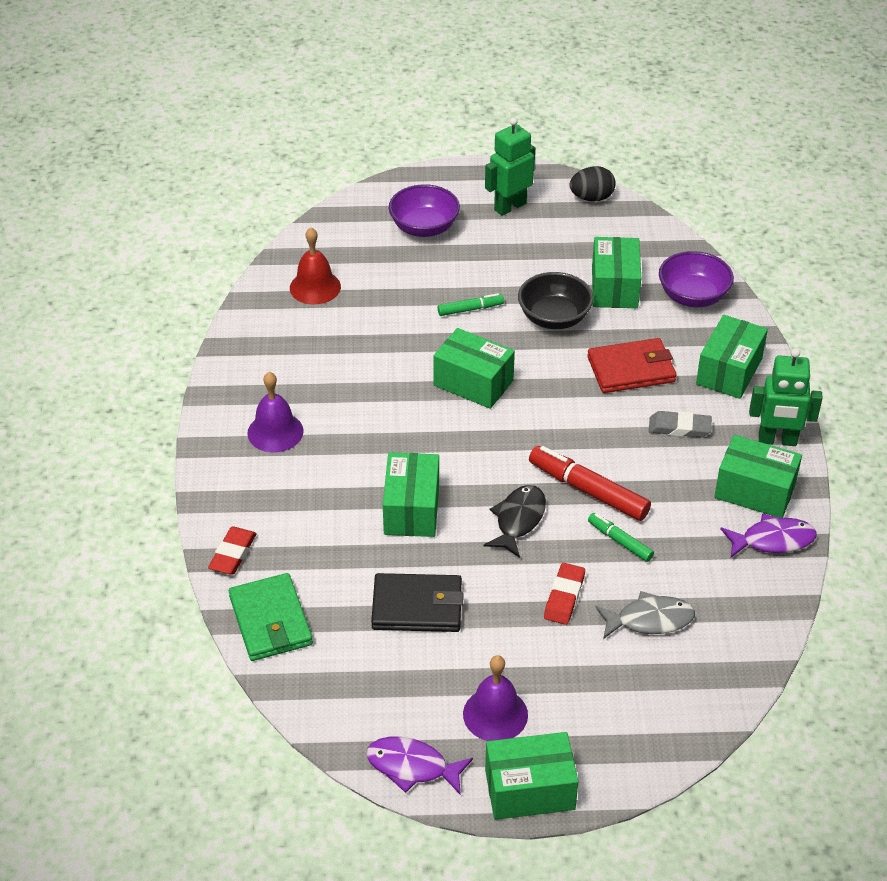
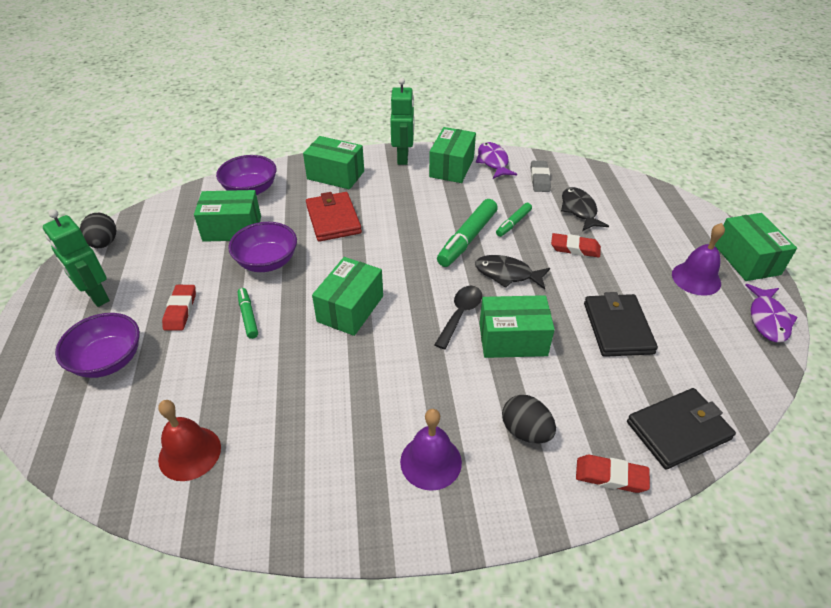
camera: 95 degrees left, 0 degrees up
green wallet [229,573,313,661] -> black wallet [627,388,736,470]
black bowl [518,272,594,329] -> purple bowl [228,222,297,272]
red marker [529,446,651,521] -> green marker [437,199,498,267]
grey fish [595,591,695,639] -> black fish [561,187,609,231]
grey eraser [649,411,712,438] -> grey eraser moved to [530,161,551,192]
none -> red eraser [162,285,196,330]
none -> black spoon [434,286,482,350]
none -> black egg [502,395,556,444]

